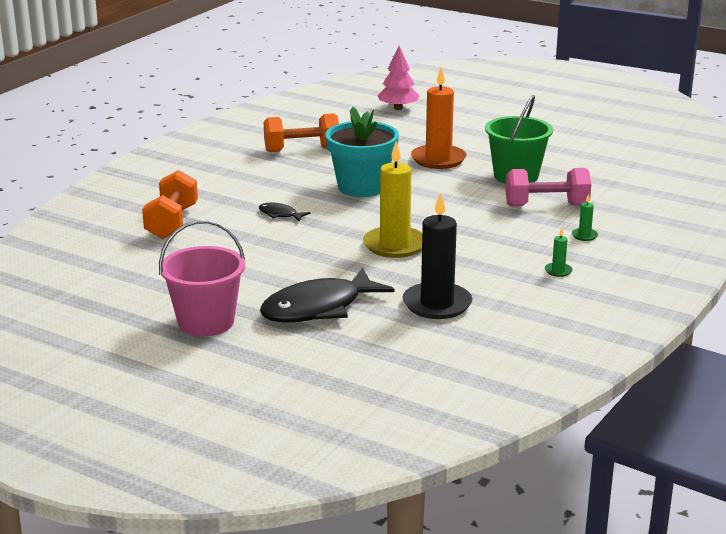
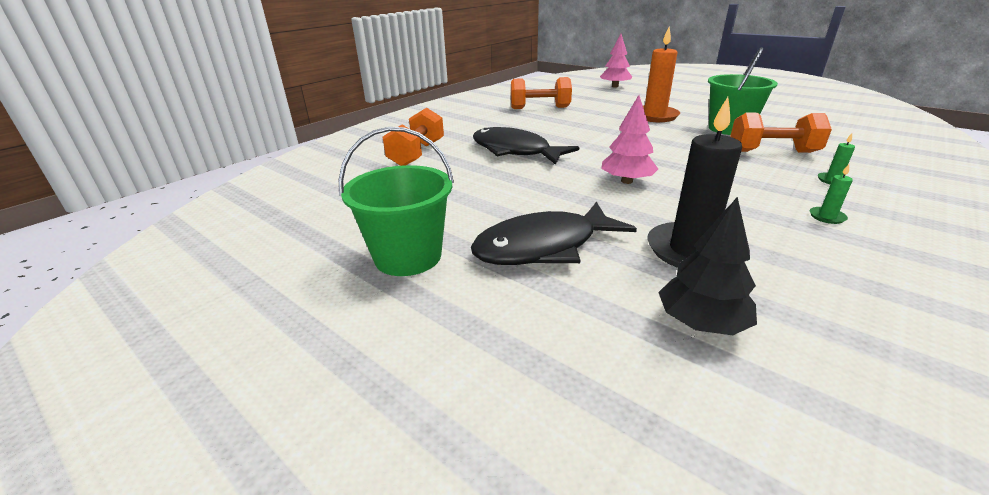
camera: 10 degrees right, 5 degrees up
pink bucket [159,220,245,336] -> green bucket [339,127,454,276]
black fish [259,203,310,222] -> black fish [473,127,579,165], size x2.27
turquoise flower pot [325,107,399,197] -> none
yellow candle [363,141,422,258] -> pink tree [601,95,658,184]
pink dumbbell [505,168,591,207] -> orange dumbbell [730,113,832,153]
none -> black tree [658,197,757,335]

